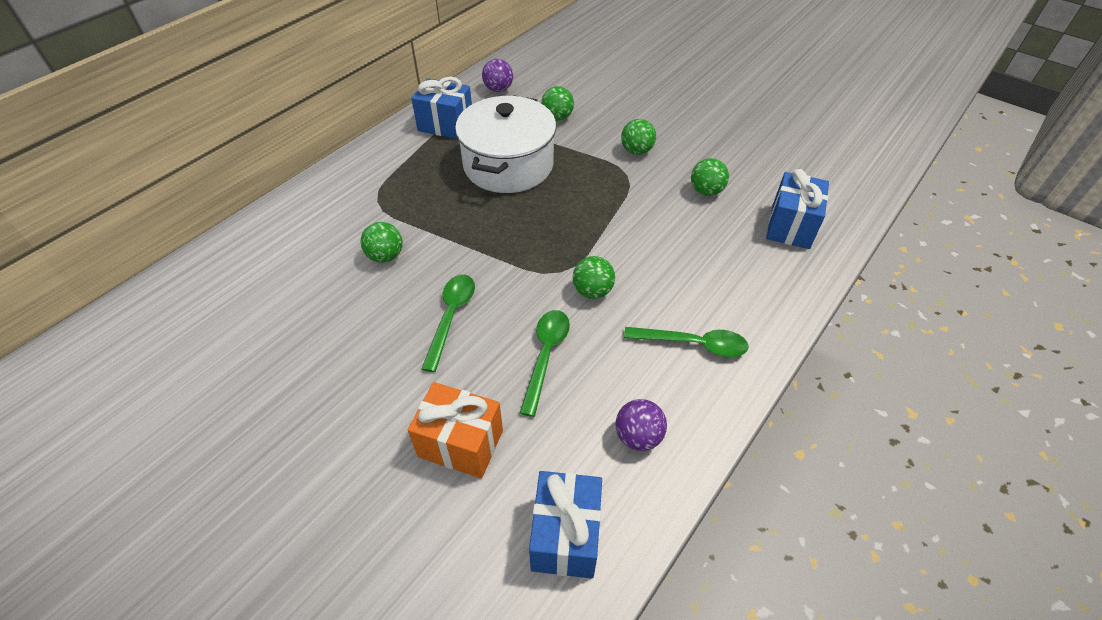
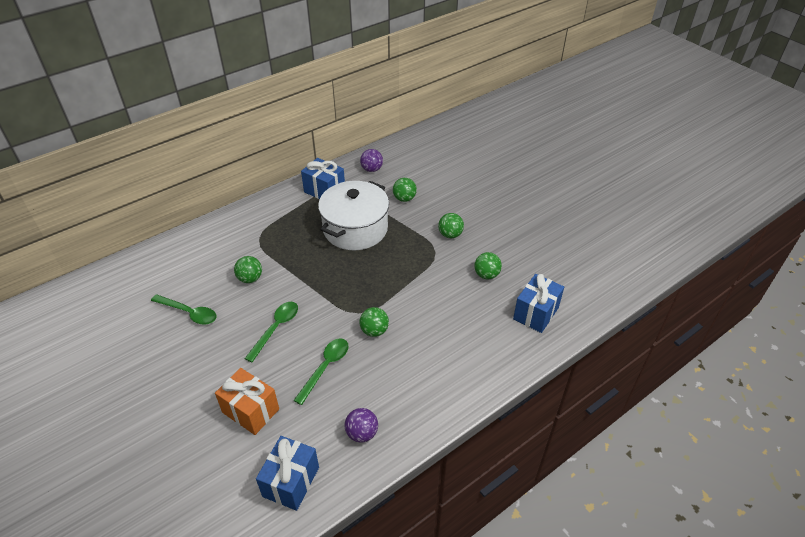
camera: 15 degrees right, 5 degrees down
green spoon [624,327,749,357] -> green spoon moved to [151,294,217,325]

